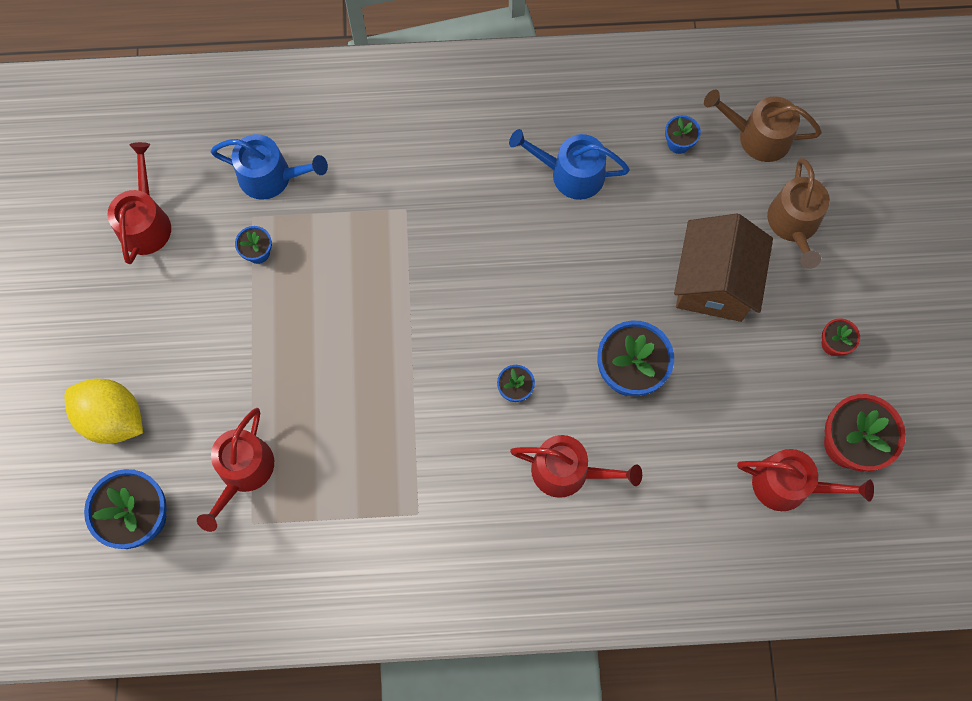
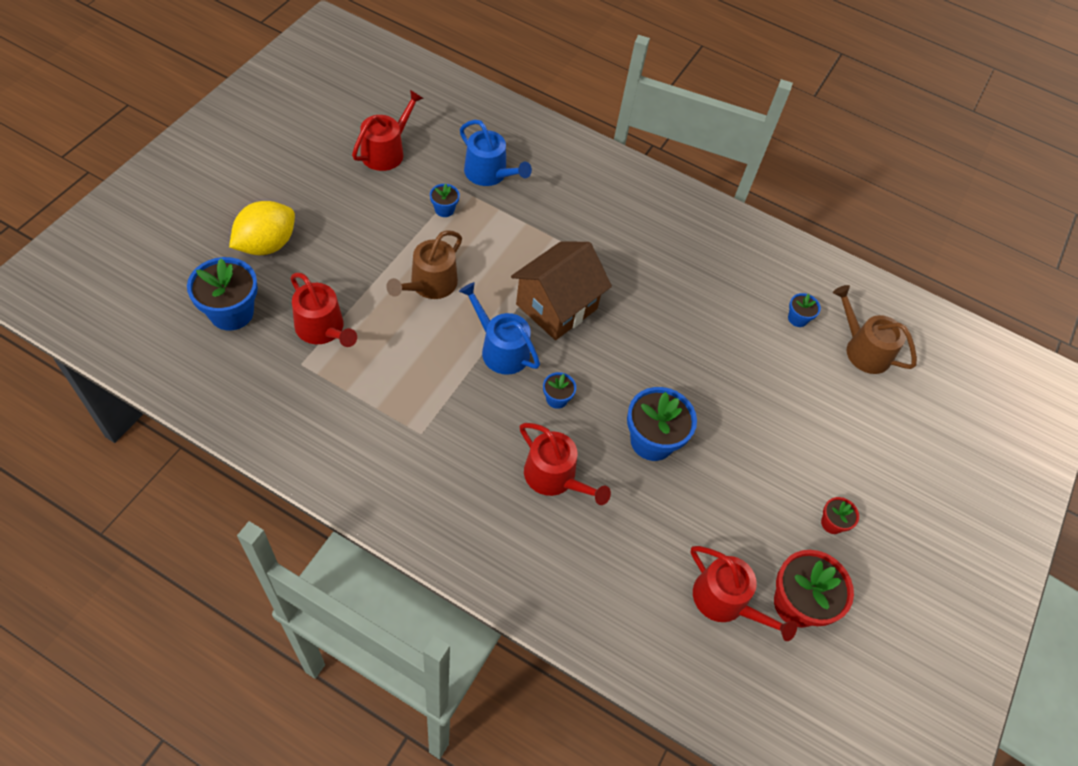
camera: 25 degrees right, 15 degrees down
yellow lemon [64,379,143,444] -> yellow lemon turned 75 degrees clockwise [229,201,295,255]
red watering can [197,408,274,532] -> red watering can turned 90 degrees counterclockwise [290,273,357,347]
blue watering can [509,129,630,200] -> blue watering can moved to [459,282,540,375]
brown house [674,214,773,322] -> brown house moved to [511,242,612,340]
brown watering can [767,158,830,269] -> brown watering can moved to [386,230,462,299]

